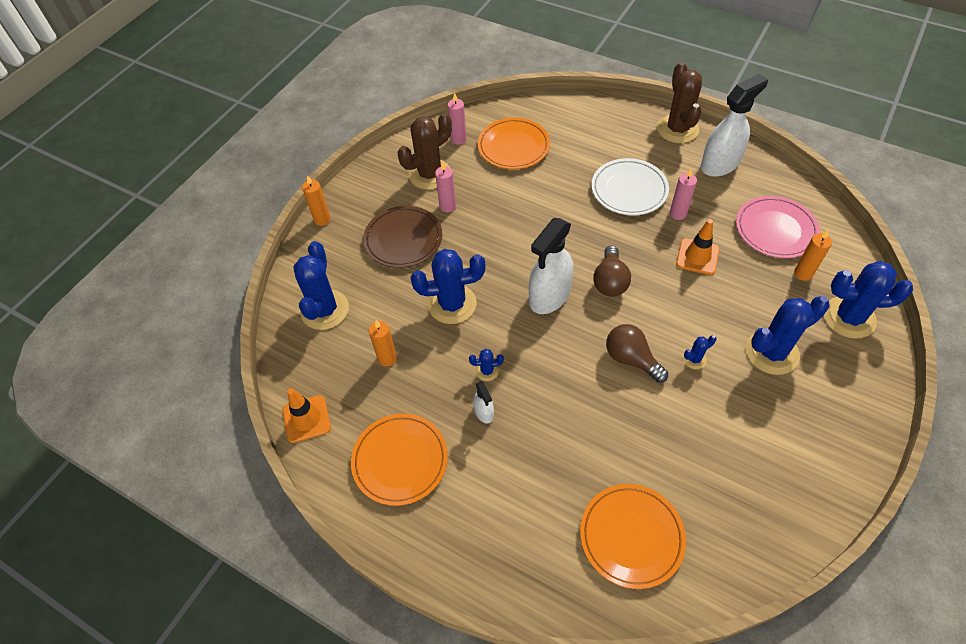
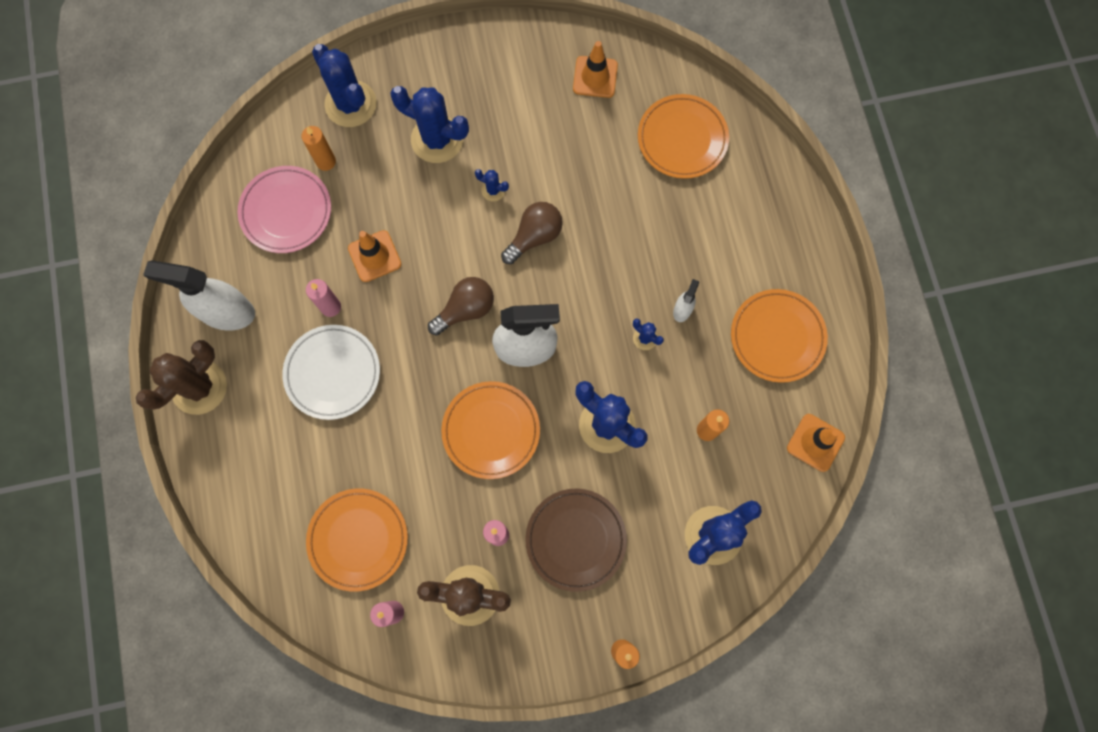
camera: 135 degrees left, 20 degrees up
brown light bulb [606,324,668,383] -> brown light bulb turned 135 degrees counterclockwise [501,202,563,264]
none -> orange plate [441,381,540,479]
none -> orange traffic cone [573,41,618,98]

